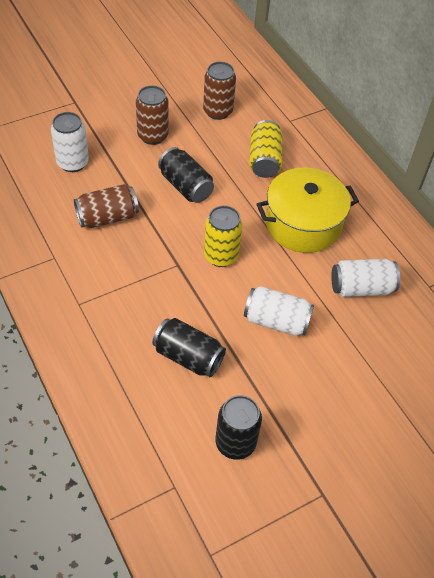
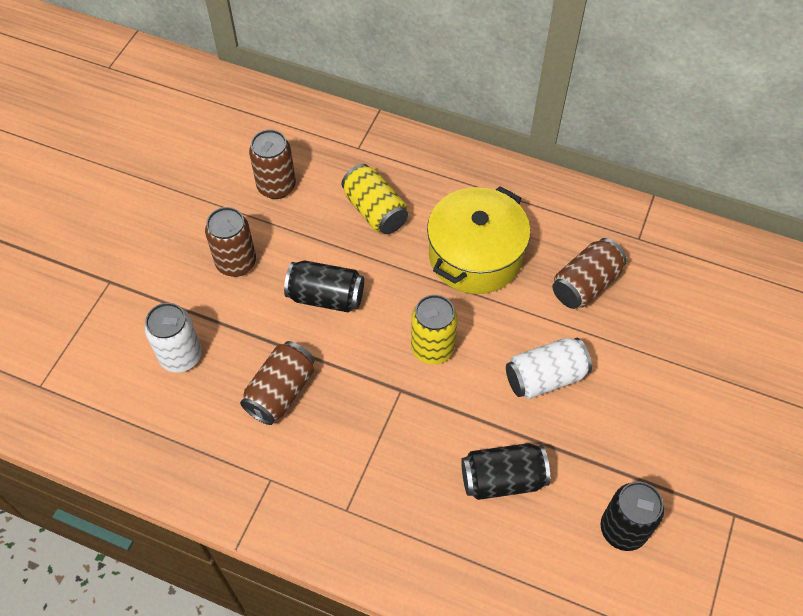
camera: 35 degrees left, 5 degrees up
white can [331,259,400,297] -> brown can [552,238,627,309]

